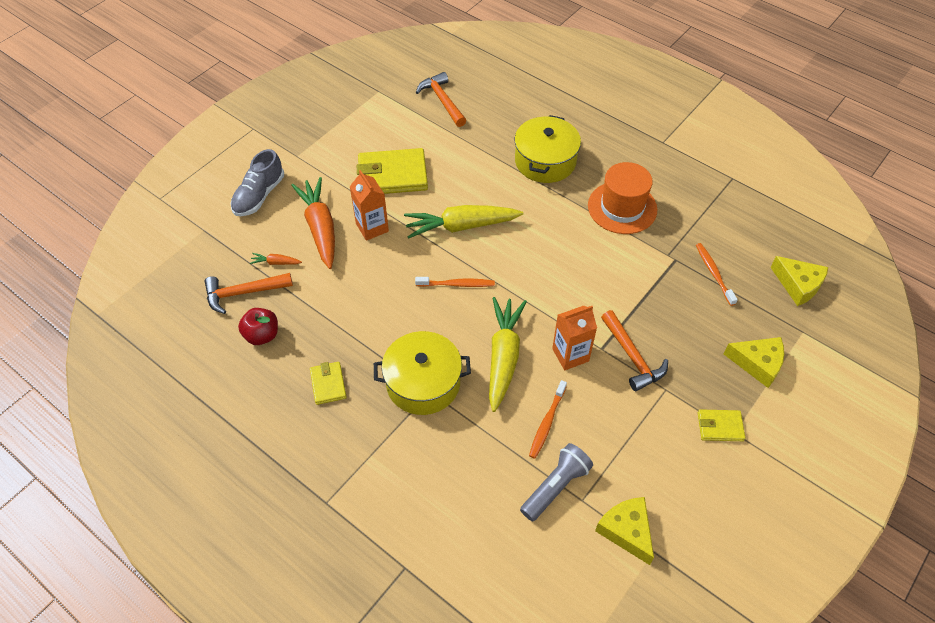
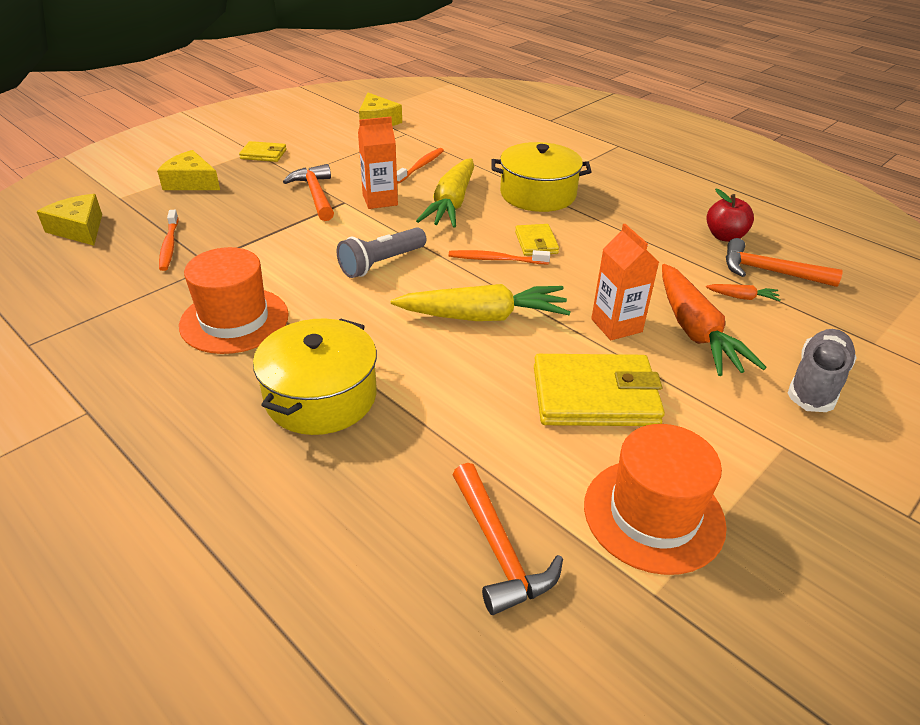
camera: 175 degrees left, 15 degrees down
orange hammer [205,273,293,314] -> orange hammer turned 150 degrees counterclockwise [726,238,843,287]
yellow wallet [310,362,347,405] -> yellow wallet moved to [515,224,559,256]
grey flashlight [520,443,593,521] -> grey flashlight moved to [336,227,426,278]
none -> orange hat [584,424,727,575]

